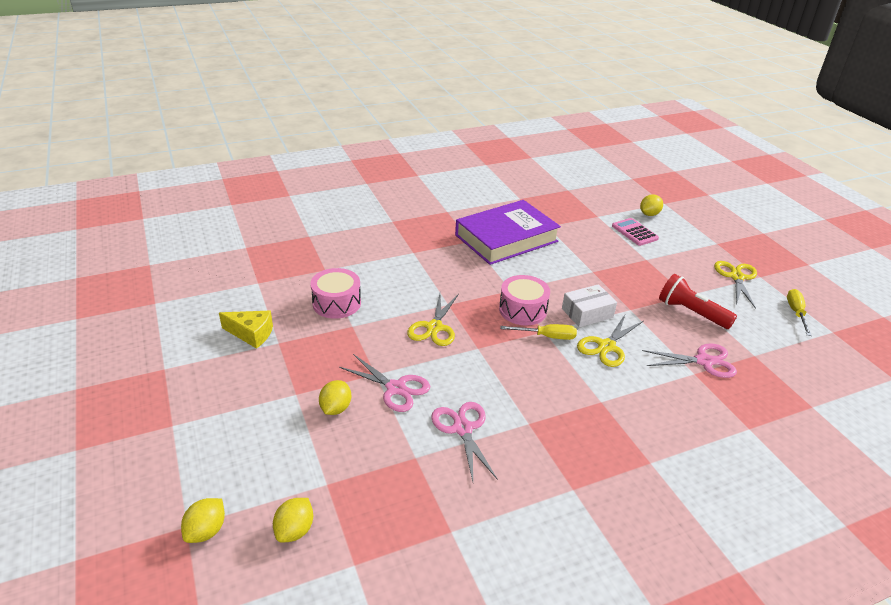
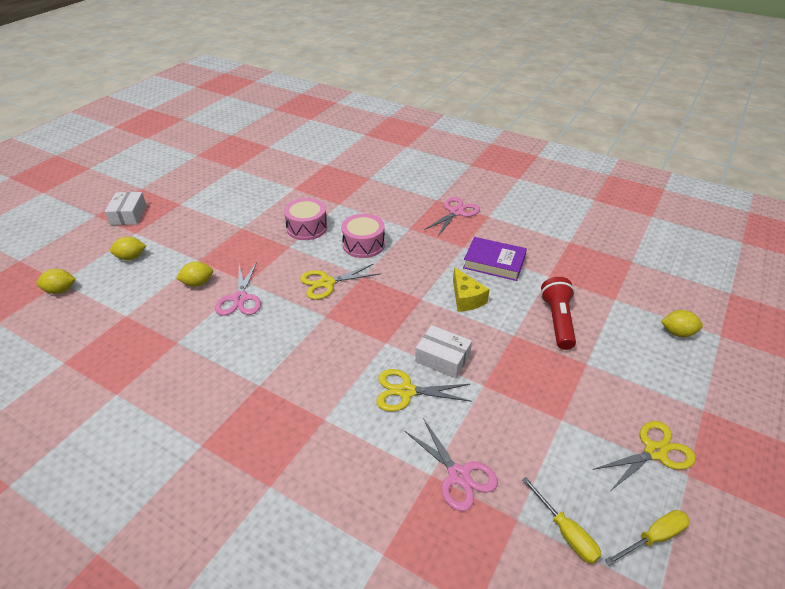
camera: 55 degrees right, 5 degrees up
yellow cheese [219,311,273,349] -> yellow cheese moved to [453,267,490,312]
yellow lemon [273,498,313,542] -> yellow lemon moved to [110,236,146,260]
pink scissors [431,402,498,481] -> pink scissors moved to [424,197,480,236]
purple book [455,200,561,265] -> purple book [463,237,527,281], size x0.61
pink drum [499,275,550,326] -> pink drum moved to [341,214,385,258]
yellow screwdriver [501,324,577,340] -> yellow screwdriver moved to [522,477,601,564]
pink calculator [612,218,659,246] -> none
red flashlight [659,274,737,329] -> red flashlight moved to [541,277,576,350]
none -> white box [105,192,147,225]

